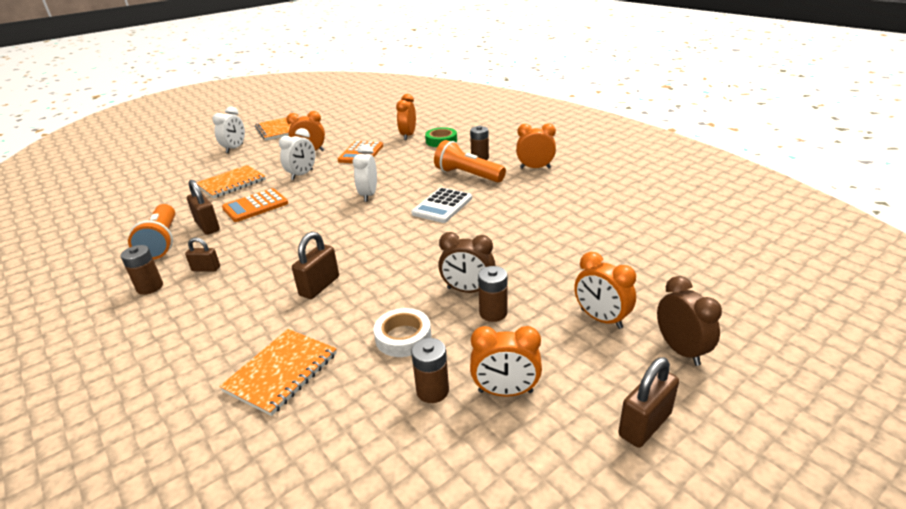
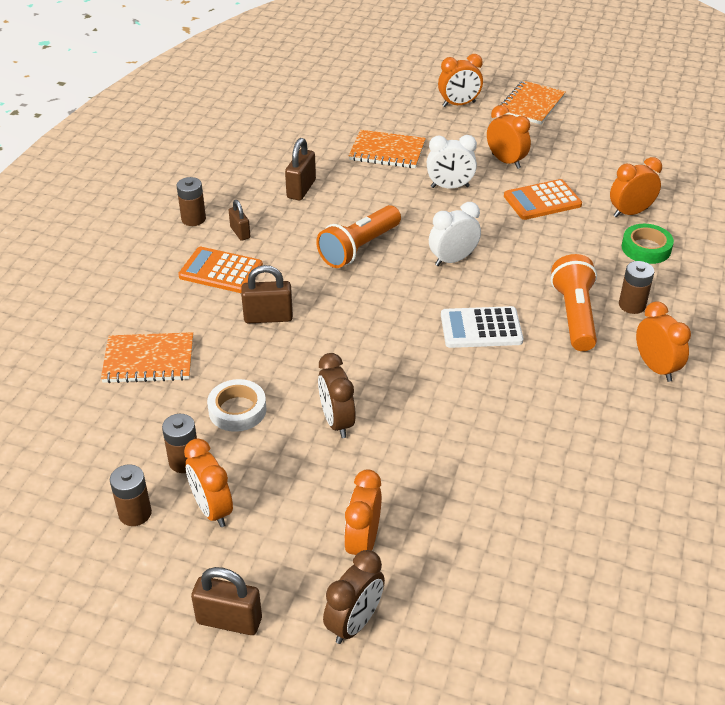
camera: 55 degrees right, 10 degrees up
orange flashlight [128,204,175,260] -> orange flashlight moved to [316,205,401,268]
white clock [212,106,245,153] -> orange clock [438,54,483,107]
orange calculator [222,188,288,222] -> orange calculator moved to [178,247,263,293]
brown battery [478,266,507,322] -> brown battery moved to [110,464,152,526]

